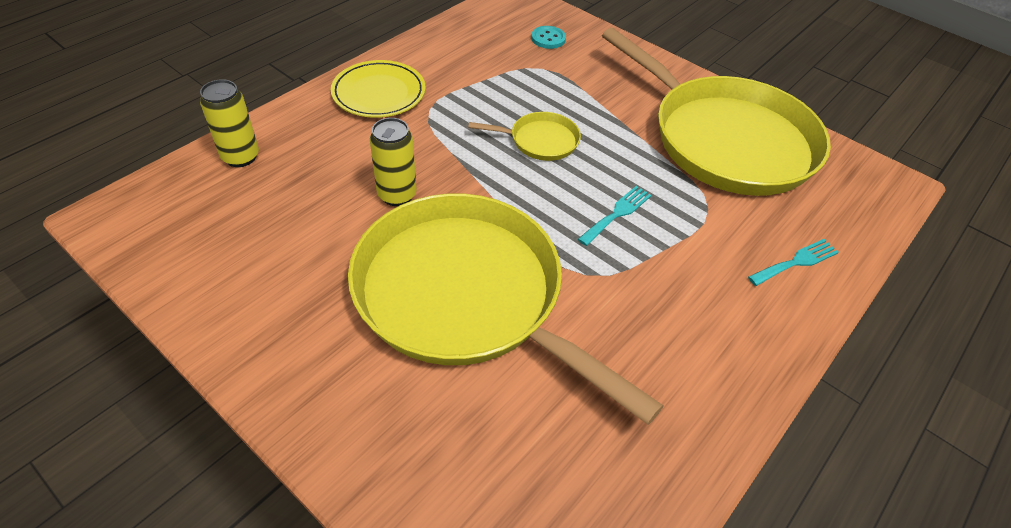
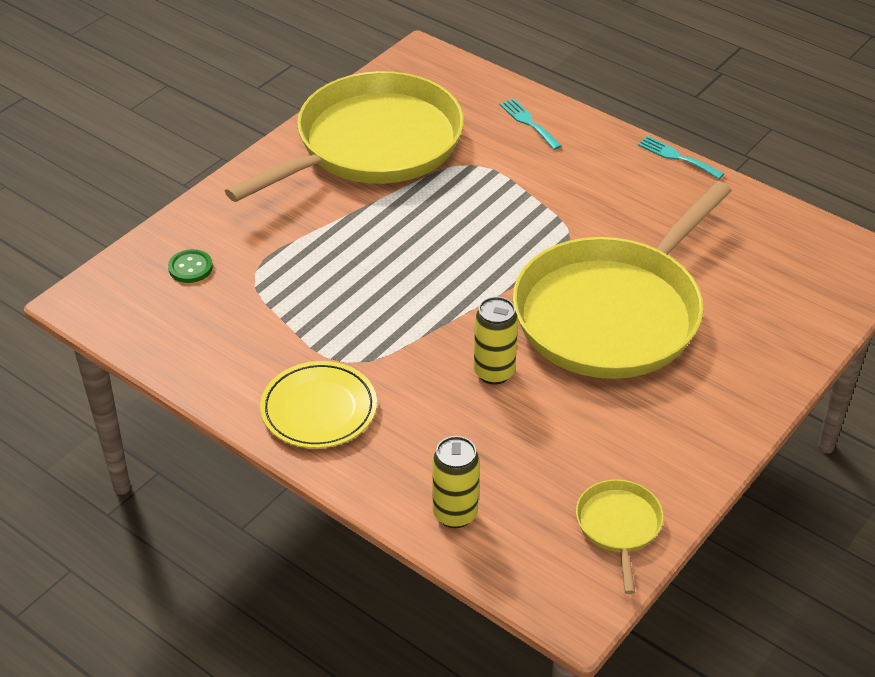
camera: 90 degrees left, 5 degrees down
yellow pan [468,112,581,161] -> yellow pan moved to [576,479,664,594]
turquoise button [531,26,566,49] -> green button [168,249,213,283]
turquoise fork [578,186,652,246] -> turquoise fork moved to [638,136,724,179]

